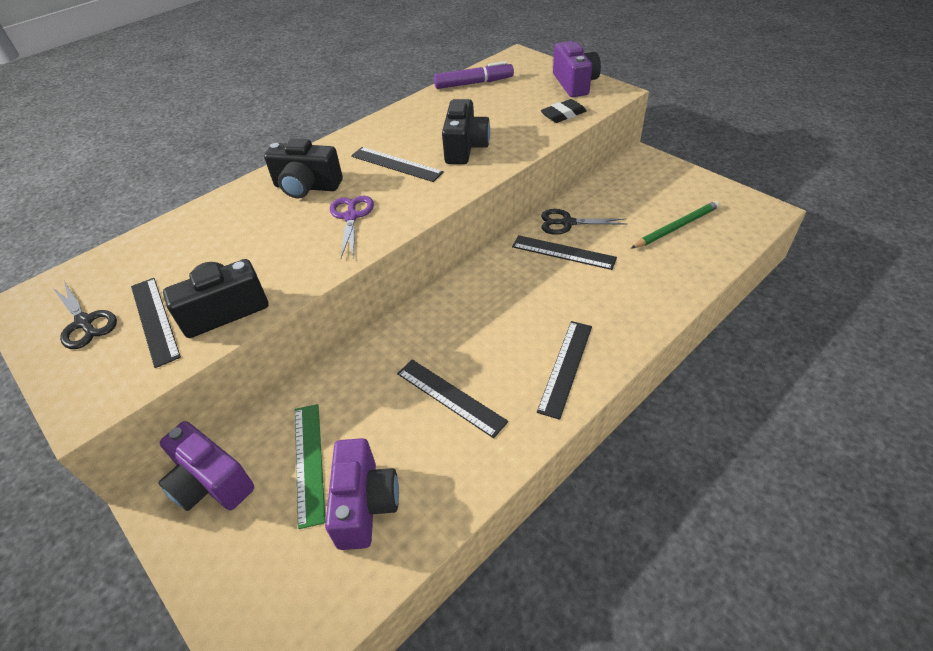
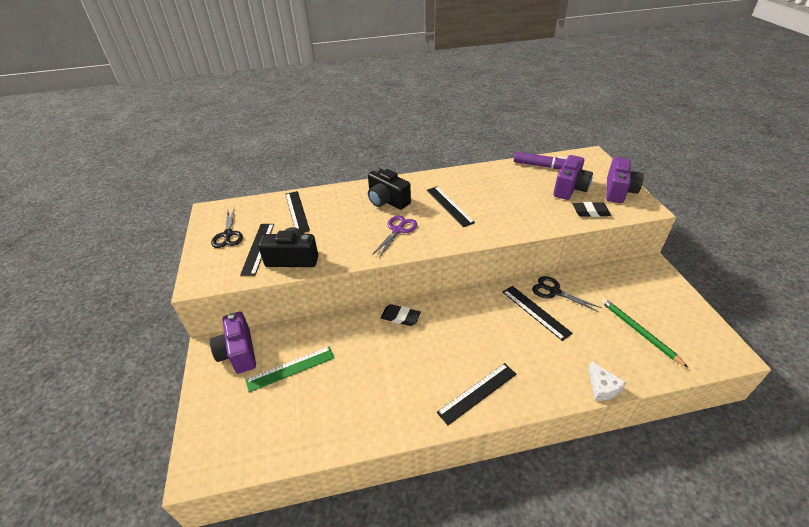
camera: 30 degrees right, 5 degrees down
green ruler [295,404,326,529] -> green ruler turned 45 degrees clockwise [245,346,335,393]
purple camera [325,438,399,550] -> purple camera moved to [553,155,593,200]
black ruler [397,359,508,438] -> black ruler moved to [285,191,310,232]
black camera [442,99,490,164] -> none
green pencil [631,200,720,249] -> green pencil turned 120 degrees counterclockwise [601,298,688,367]
none -> black eraser [380,304,421,326]
none -> white cheese [588,361,626,401]

